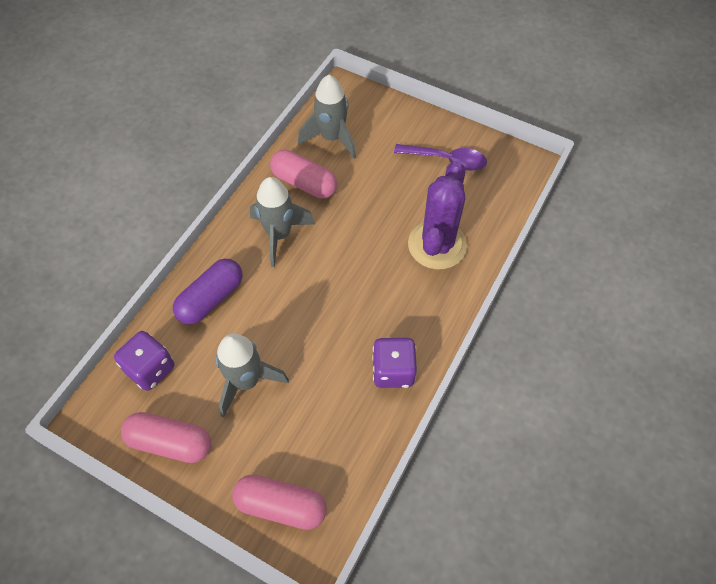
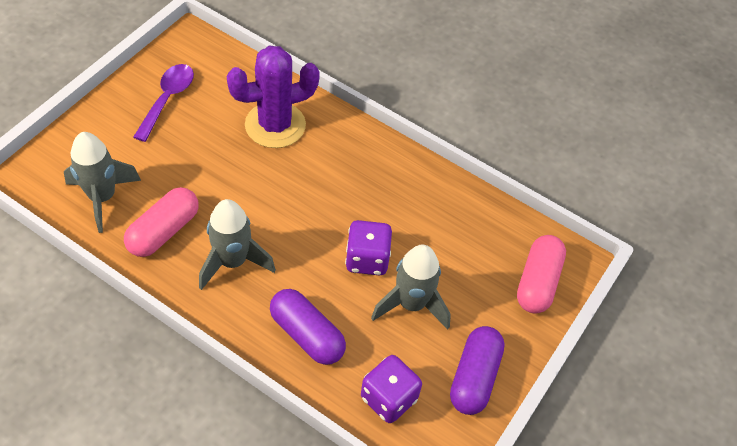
camera: 90 degrees left, 5 degrees down
pink capsule [121,412,211,463] -> purple capsule [450,326,505,415]
purple dice [372,338,417,388] -> purple dice moved to [345,220,392,276]
purple cactus [408,161,467,270] -> purple cactus turned 45 degrees counterclockwise [227,46,320,148]

